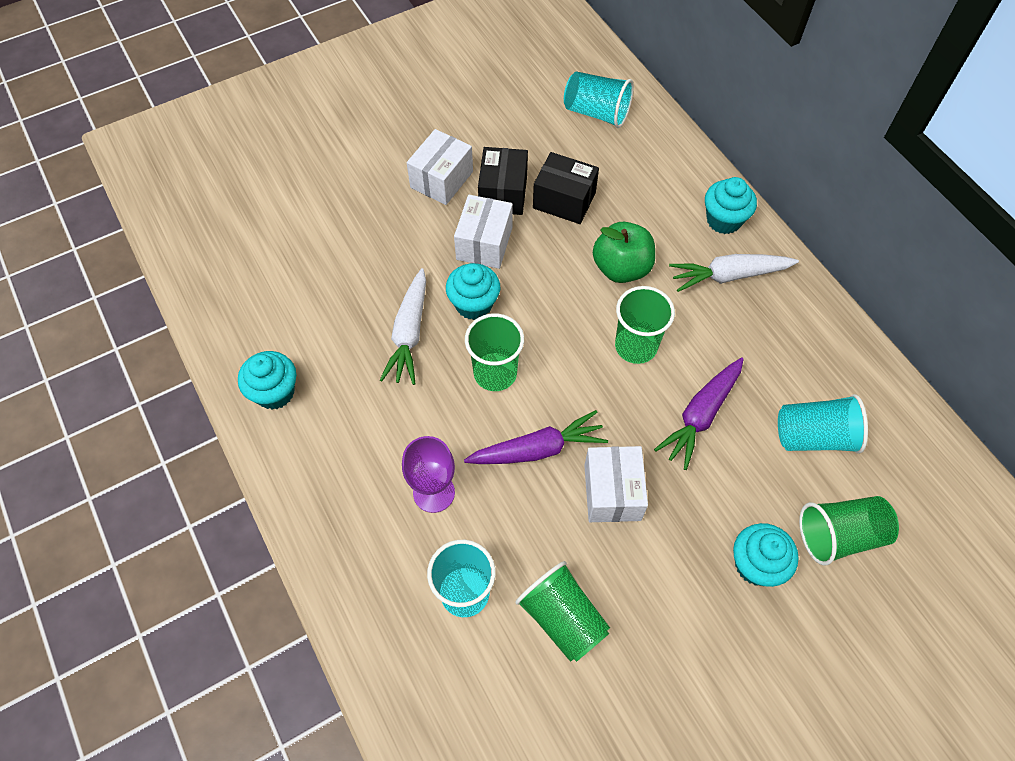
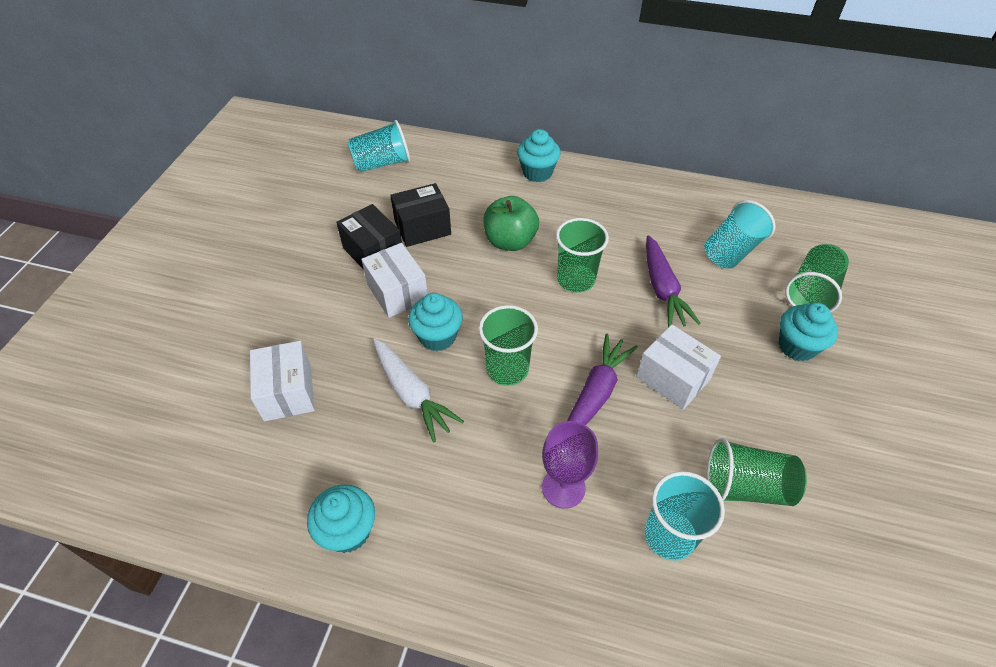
camera: 45 degrees left, 10 degrees down
white box [407,129,473,205] -> white box moved to [250,341,315,422]
white carrot [669,254,799,292] -> none

